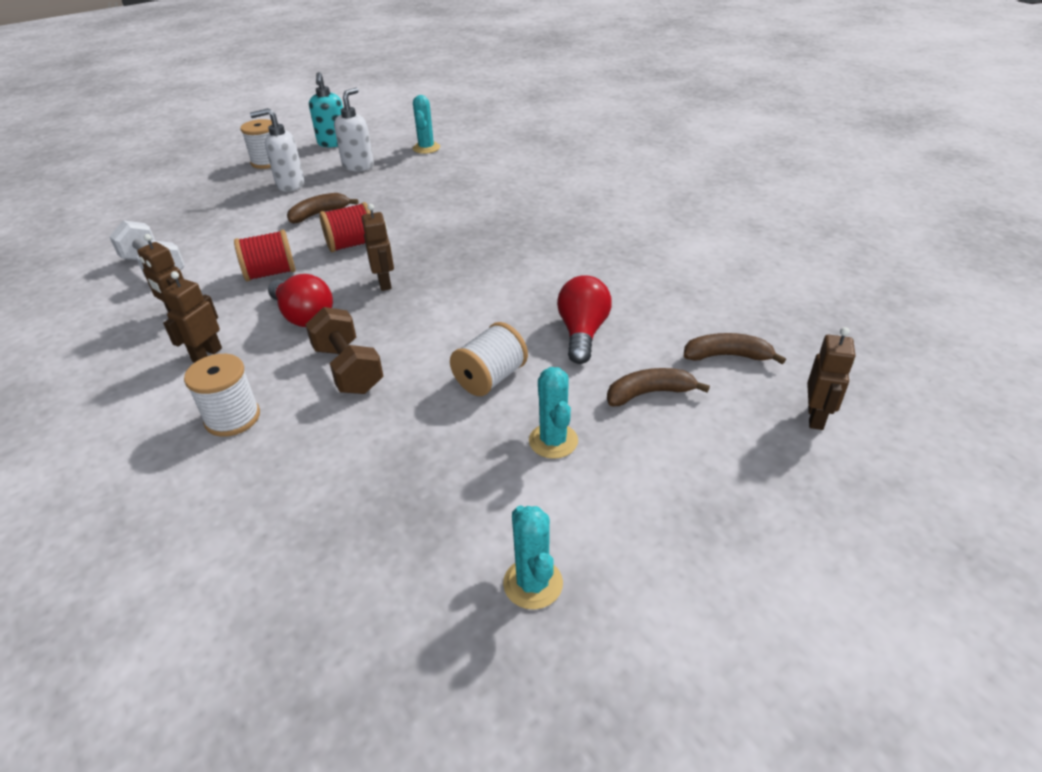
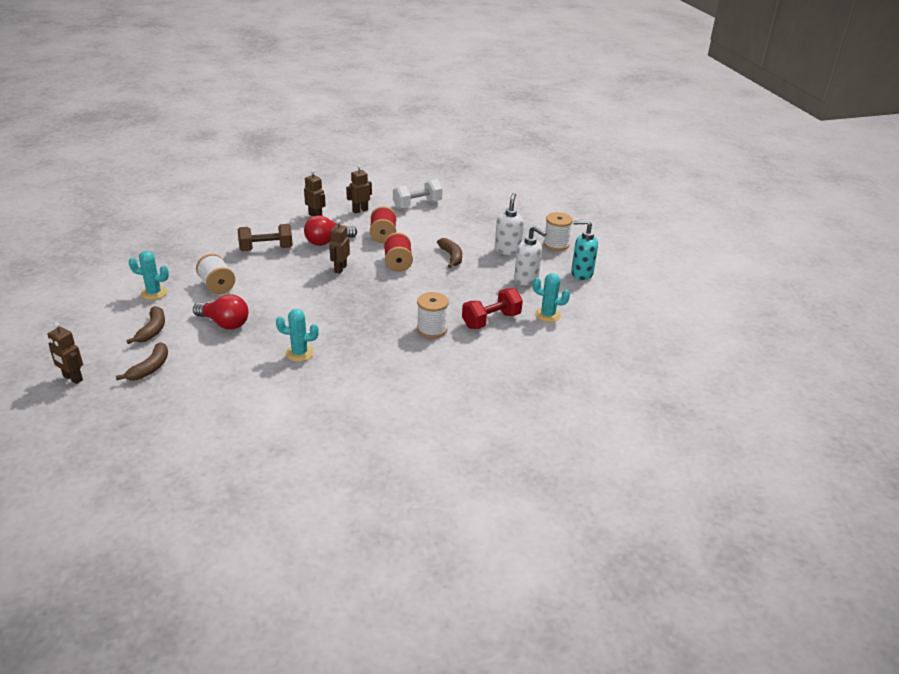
camera: 105 degrees right, 5 degrees down
white spool [184,354,260,437] -> white spool moved to [417,292,449,338]
brown robot [362,204,394,291] -> brown robot turned 105 degrees clockwise [329,219,350,274]
turquoise cactus [503,505,563,610] -> turquoise cactus moved to [276,309,319,362]
none -> red dumbbell [462,288,523,329]

